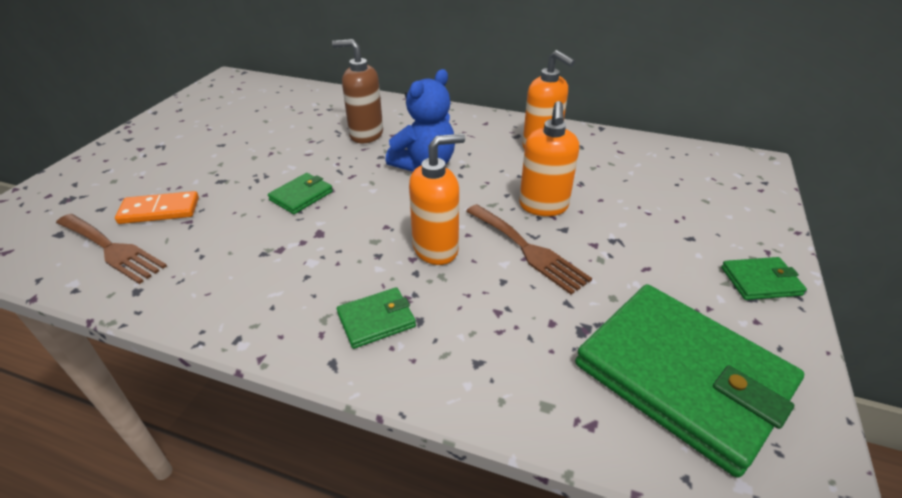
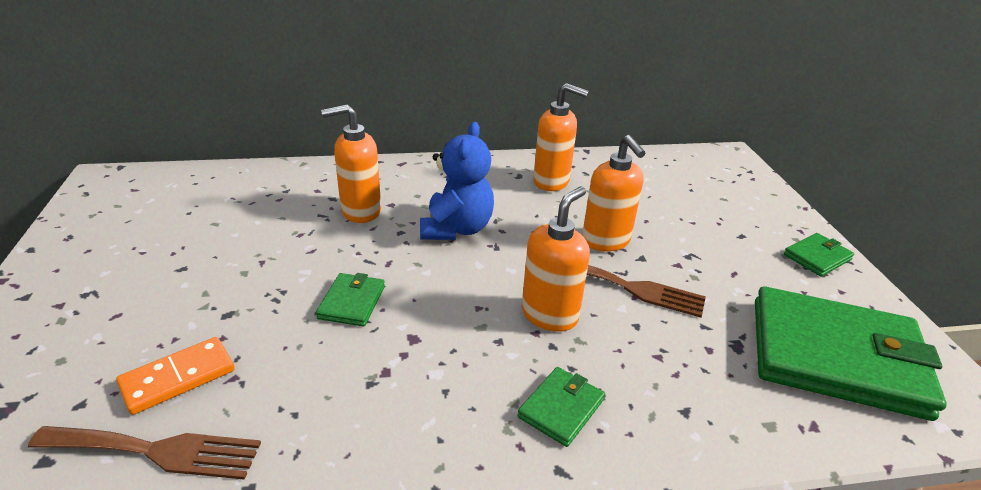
camera: 30 degrees left, 5 degrees down
brown soap dispenser [332,39,383,143] -> orange soap dispenser [321,104,381,223]

